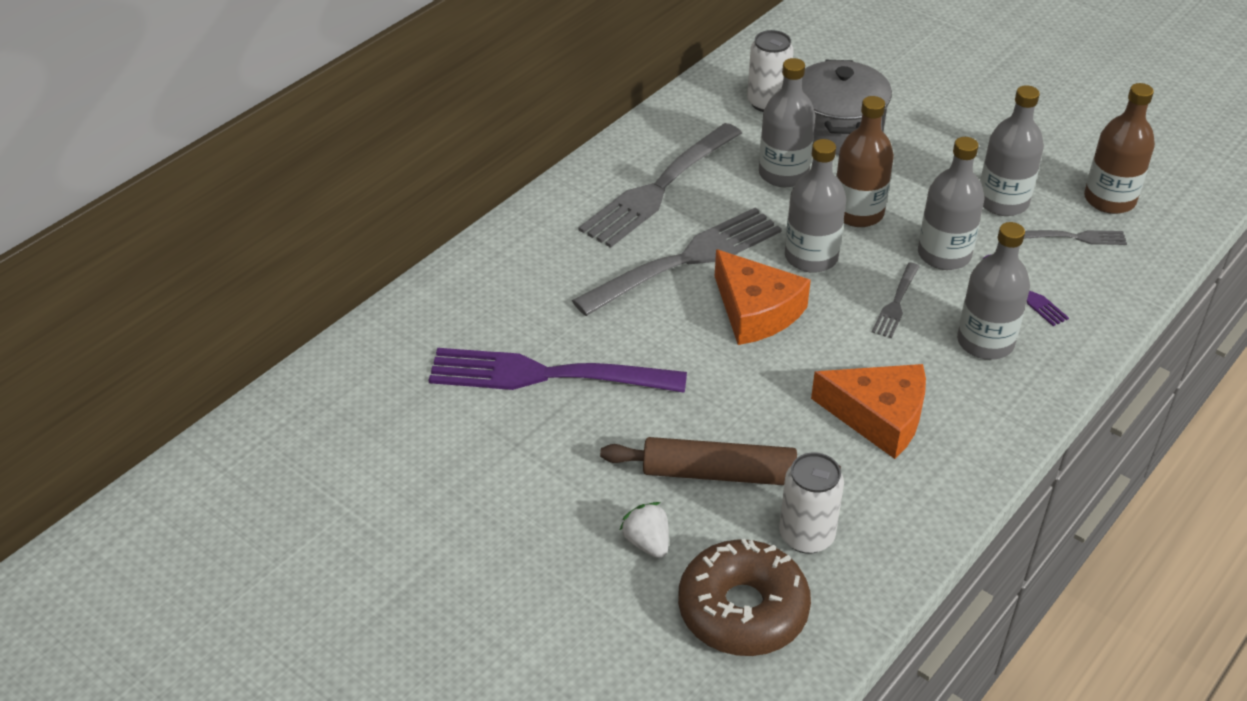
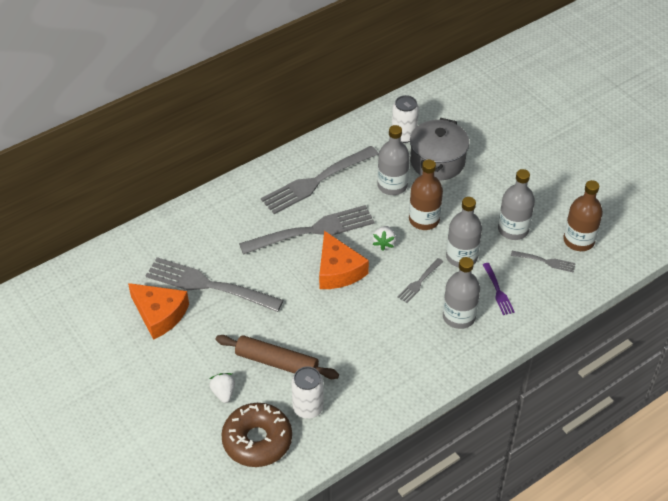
camera: 15 degrees right, 5 degrees up
purple fork [429,348,687,393] -> grey fork [145,257,284,312]
grey bottle [785,139,846,273] -> white strawberry [373,226,396,251]
orange cheese [811,364,926,459] -> orange cheese moved to [128,283,189,340]

